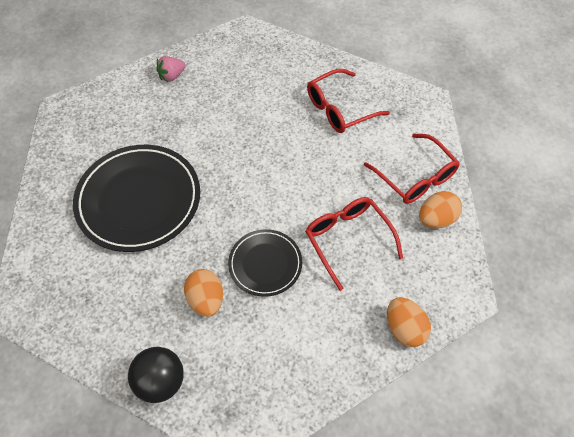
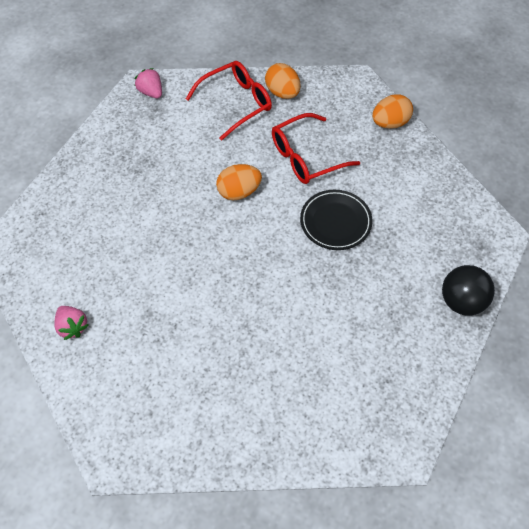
camera: 90 degrees left, 0 degrees up
black plate [73,145,200,252] -> none
orange egg [184,269,223,317] -> orange egg moved to [216,164,262,201]
red glasses [307,69,390,133] -> none
none -> pink strawberry [135,68,162,98]

